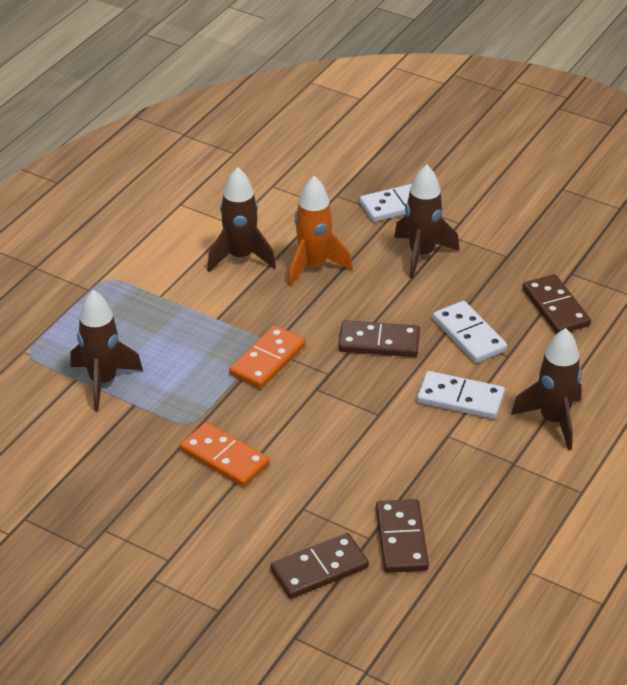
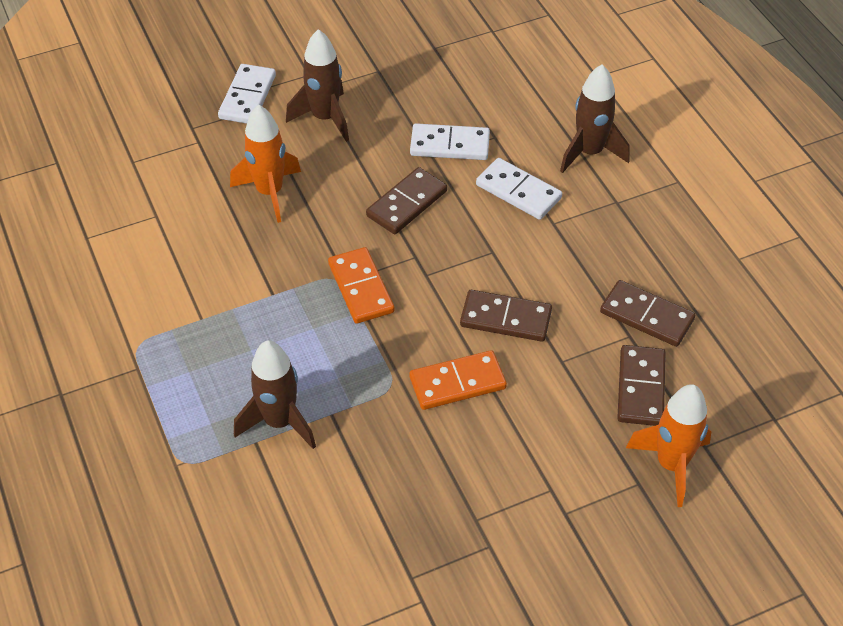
camera: 55 degrees left, 10 degrees up
brown rocket [207,167,276,272] -> none
white domino [417,371,505,419] -> white domino turned 75 degrees clockwise [476,158,562,220]
brown domino [522,274,591,334] -> brown domino moved to [460,290,552,342]
none -> orange rocket [626,384,712,507]

